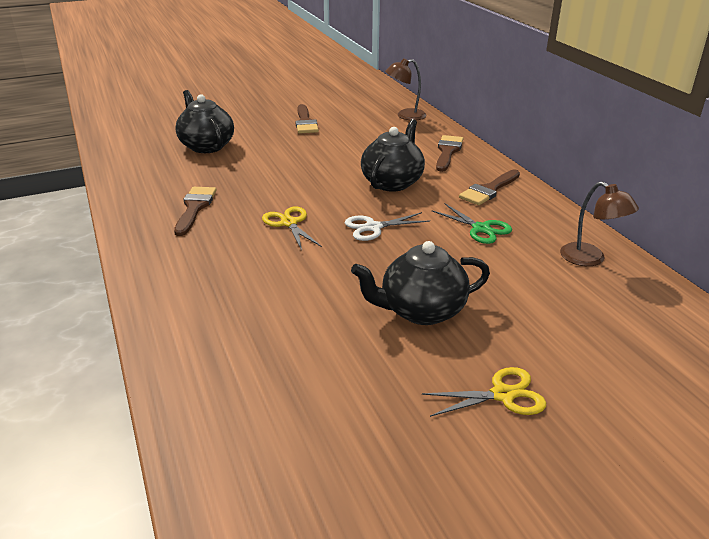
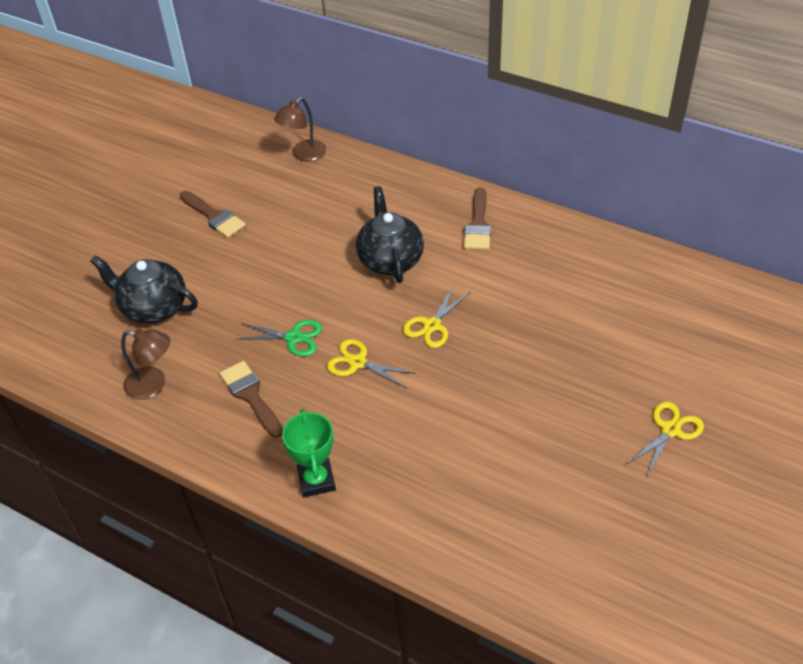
camera: 35 degrees left, 15 degrees up
white scissors [345,212,430,241] -> yellow scissors [403,285,470,348]
black teapot [351,241,490,325] -> none
green scissors [431,203,512,244] -> green scissors moved to [235,320,322,356]
brown brush [436,135,463,172] -> none
brown lamp [560,181,639,266] -> brown lamp moved to [121,329,170,400]
none -> green trophy [282,409,336,497]

